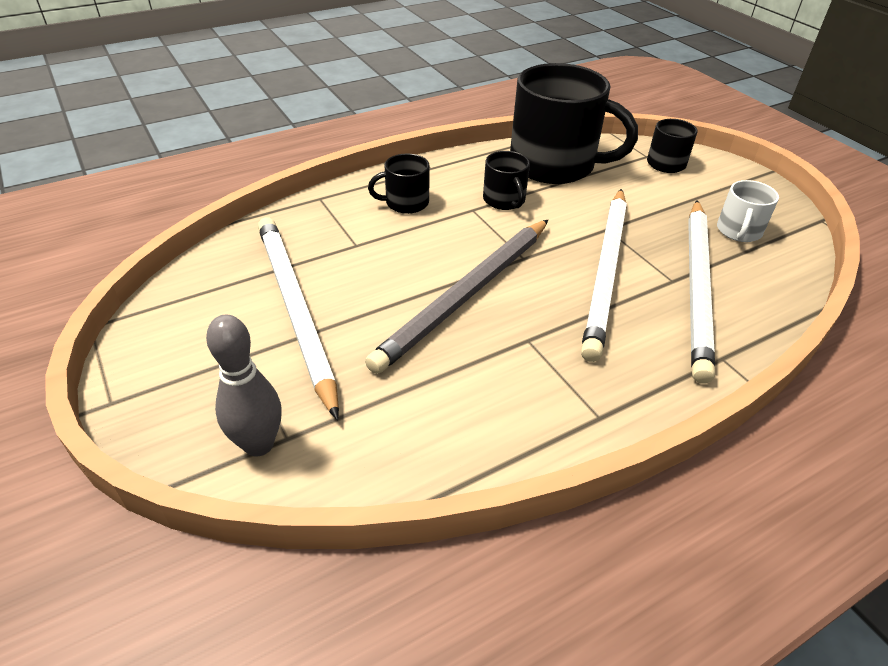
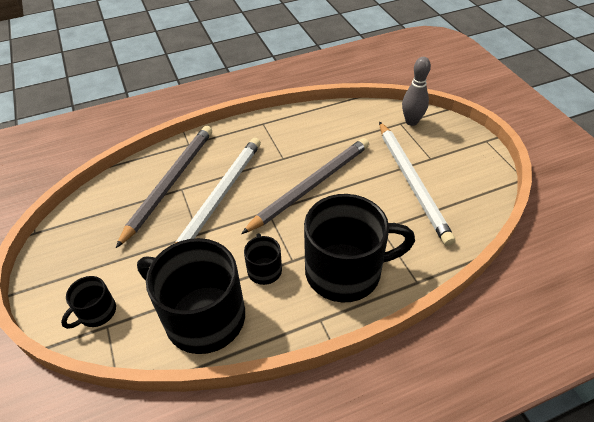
camera: 170 degrees left, 5 degrees up
black mug [368,154,430,214] -> black mug [304,194,415,302], size x2.15
white pencil [688,200,715,384] -> grey pencil [116,126,212,248]
white mug [717,180,779,242] -> none

